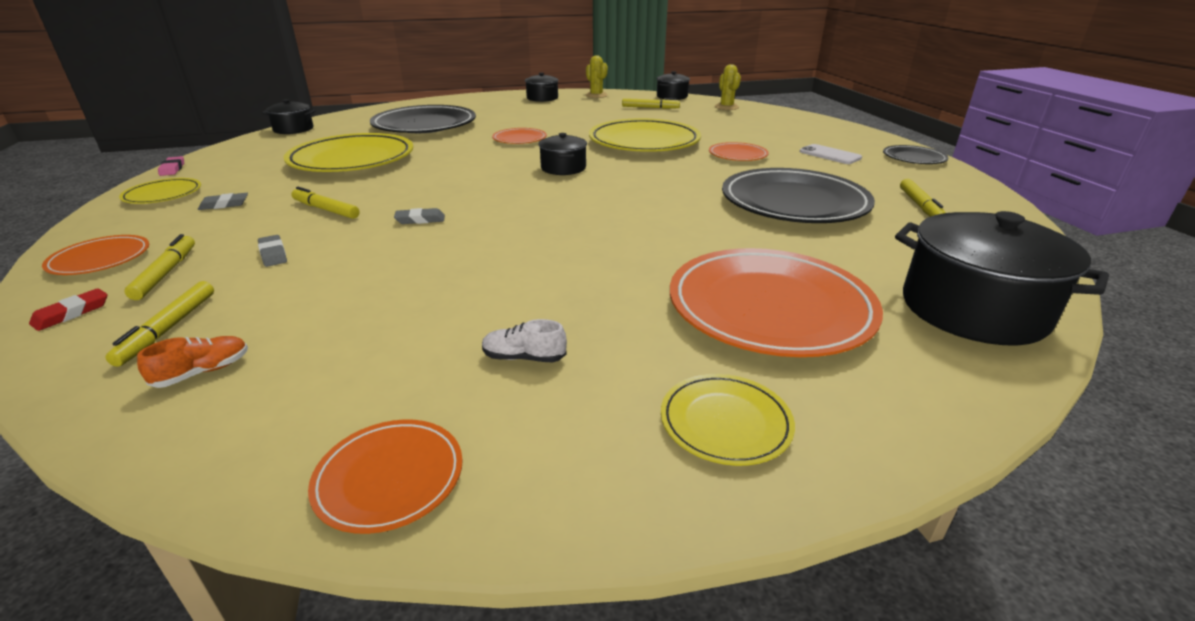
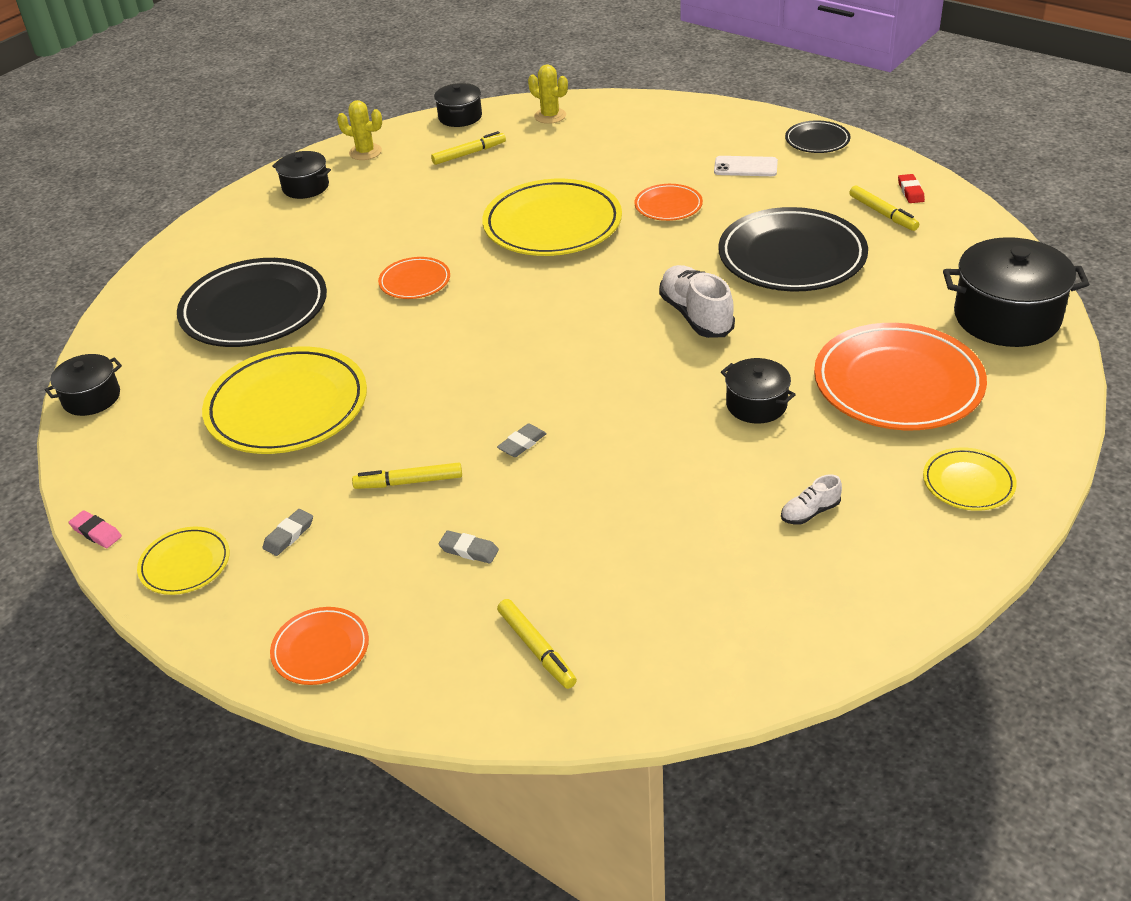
camera: 35 degrees left, 10 degrees up
red eraser [29,288,107,331] -> red eraser moved to [898,174,925,203]
yellow marker [124,234,195,300] -> none
orange shoe [137,336,248,388] -> none
orange plate [308,419,463,534] -> none
black pot [538,133,587,175] -> black pot moved to [721,358,796,423]
none -> white shoe [659,265,735,338]

